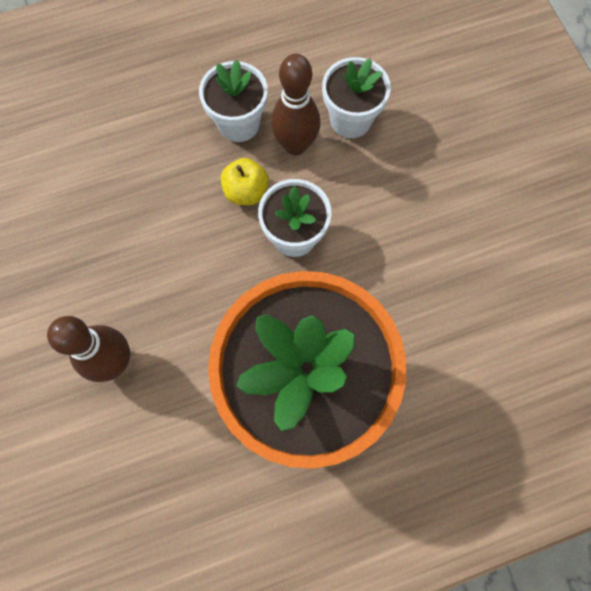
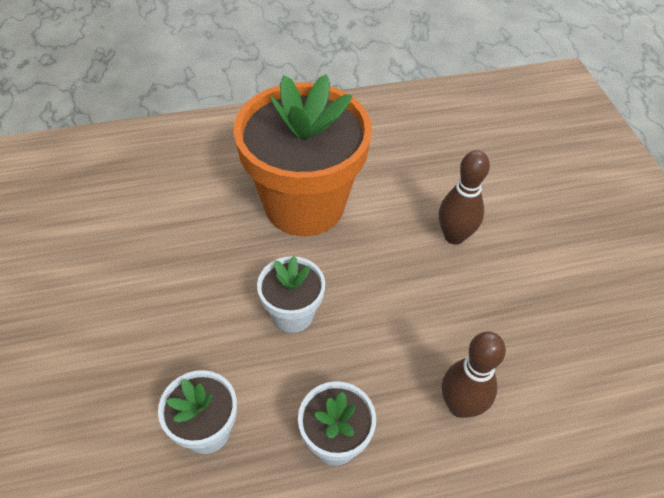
camera: 175 degrees left, 20 degrees down
yellow apple [221,158,269,205] -> none
brown bowling pin [271,54,321,155] -> brown bowling pin moved to [442,332,506,418]

